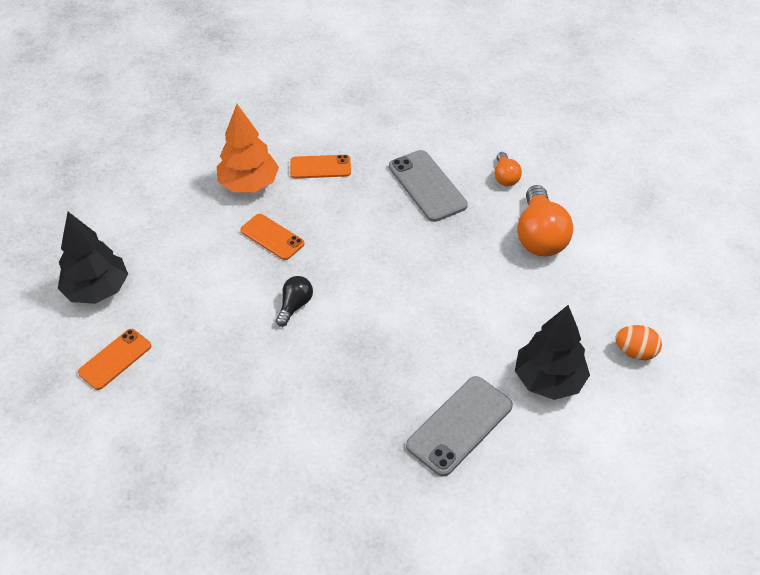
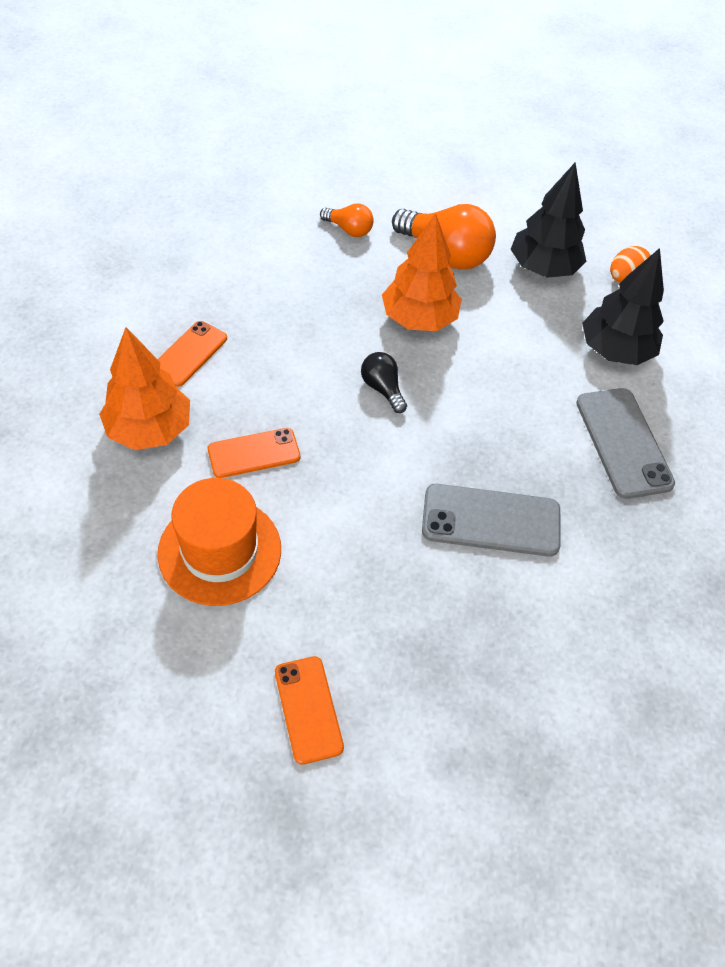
camera: 60 degrees left, 5 degrees up
black tree [58,212,128,304] -> black tree moved to [511,162,586,278]
black light bulb [276,276,313,327] -> black light bulb moved to [361,352,407,413]
grey phone [389,150,468,222] -> grey phone moved to [422,484,561,557]
none -> orange hat [158,478,281,606]
none -> orange tree [382,213,462,331]

